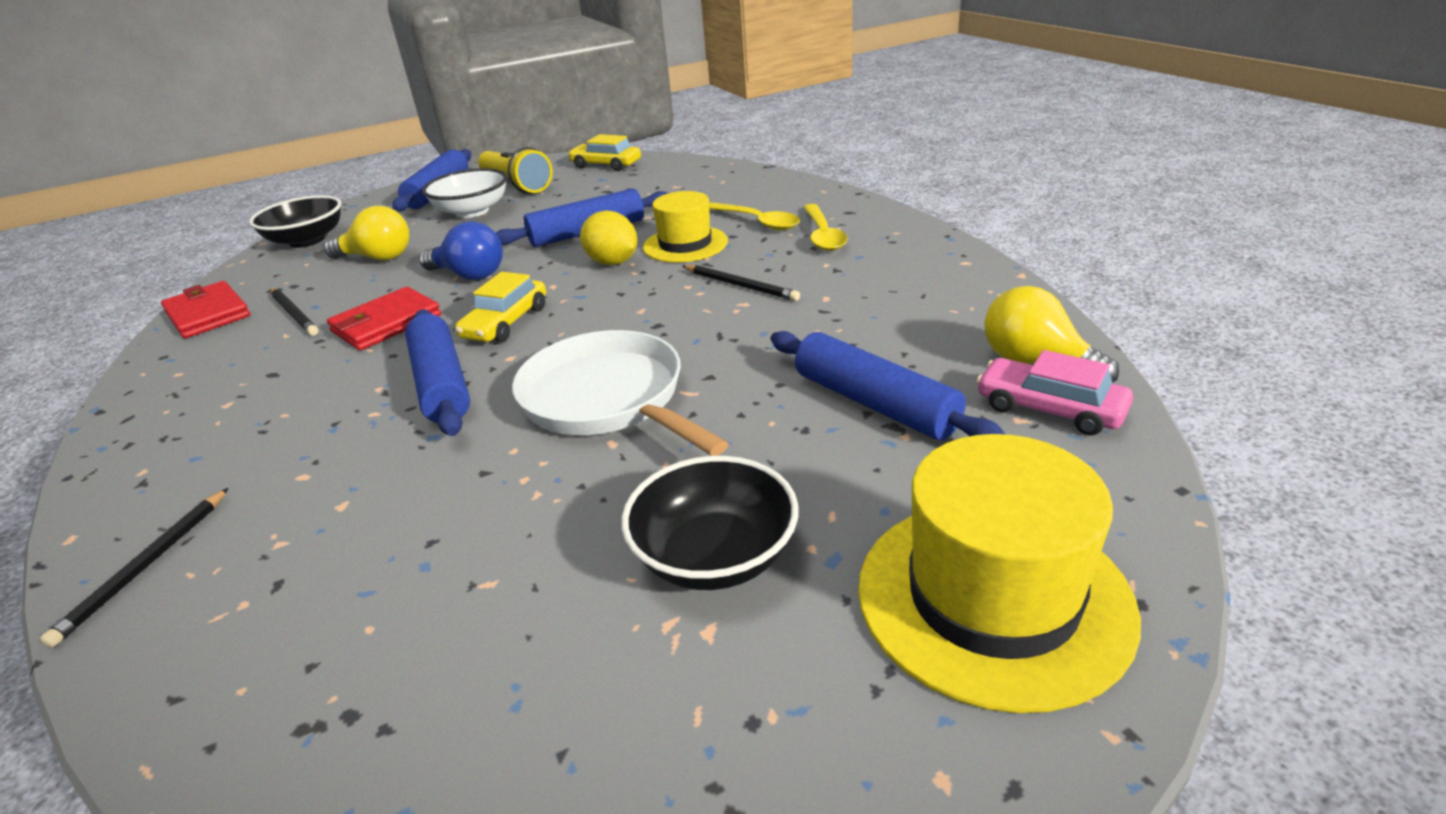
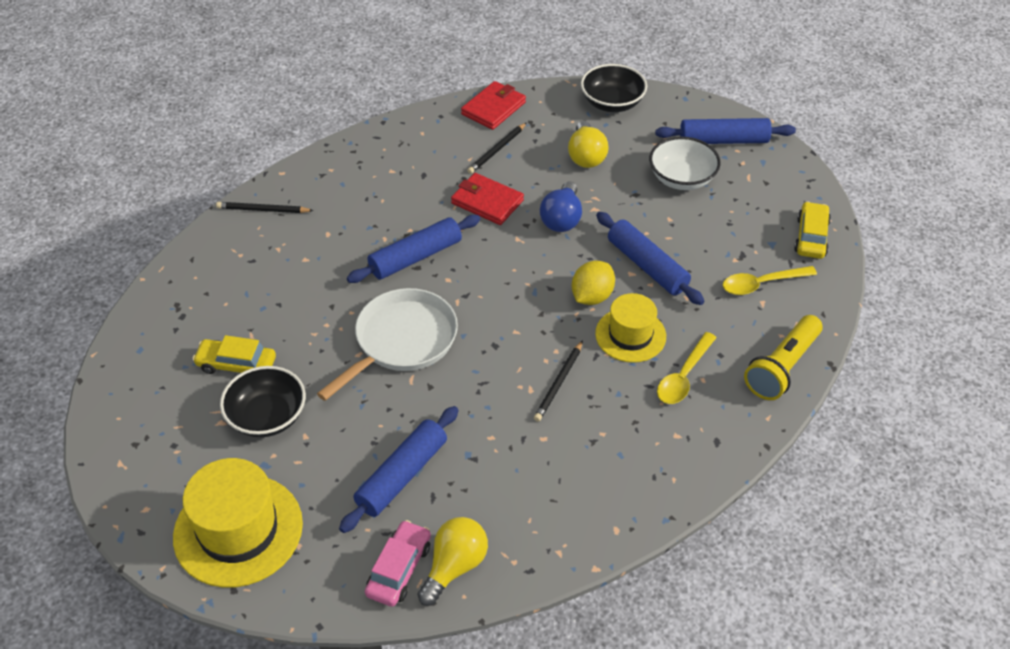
camera: 75 degrees right, 15 degrees up
yellow car [455,272,546,342] -> yellow car moved to [193,335,276,374]
yellow flashlight [478,147,553,193] -> yellow flashlight moved to [744,315,823,400]
yellow spoon [803,204,847,251] -> yellow spoon moved to [723,266,817,295]

